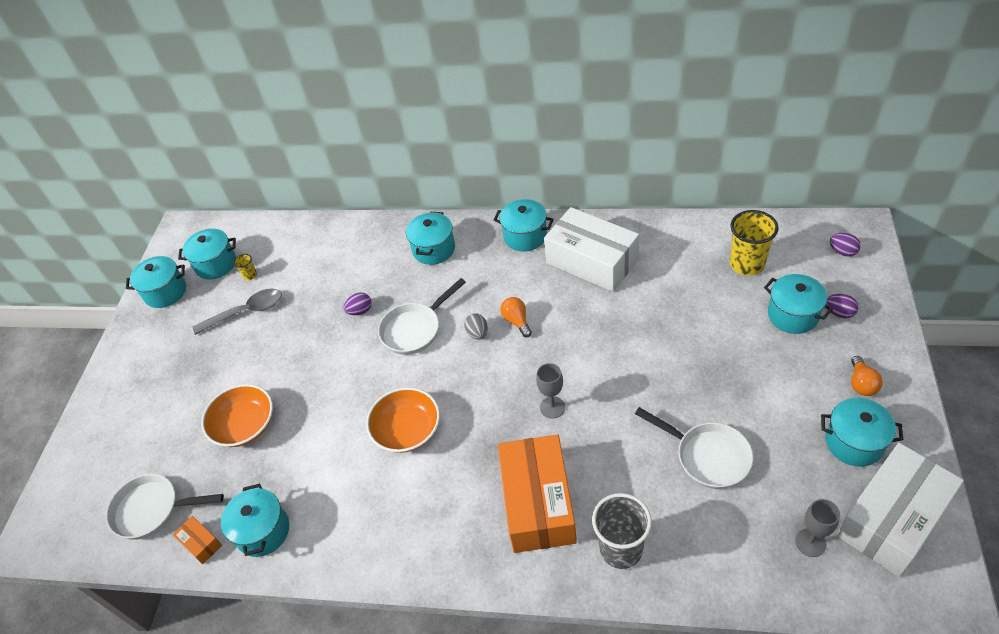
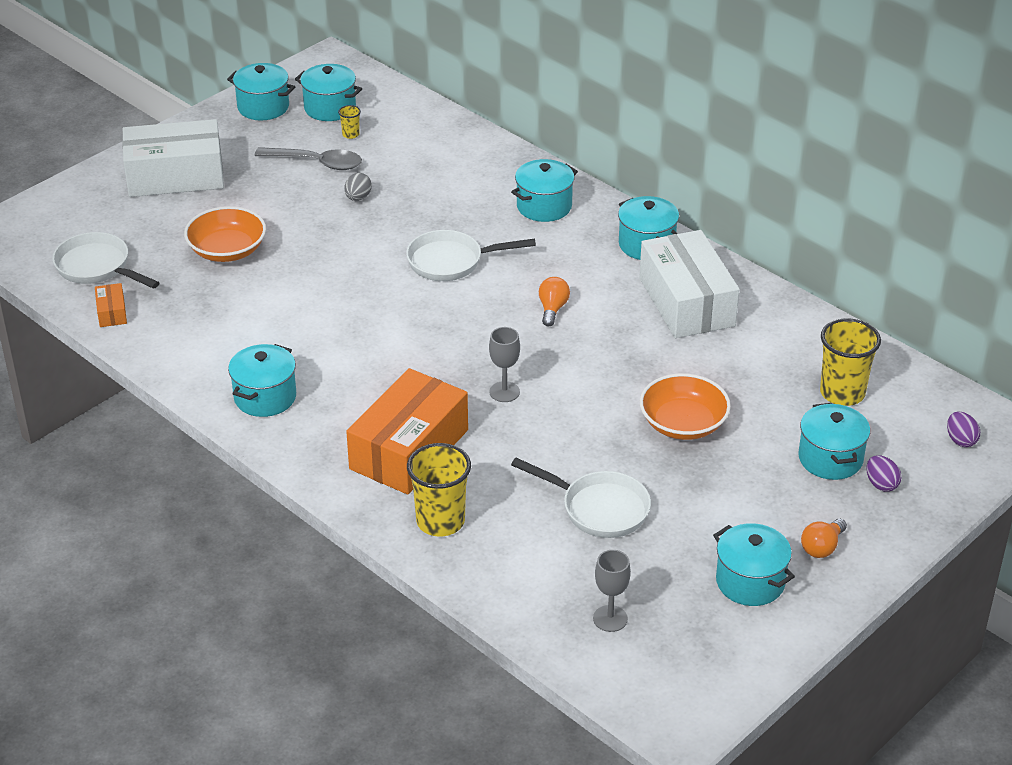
camera: 30 degrees right, 10 degrees down
turquoise pot [221,483,289,557] -> turquoise pot moved to [228,344,296,417]
purple egg [343,293,372,315] -> none
orange bowl [366,387,440,453] -> orange bowl moved to [640,373,731,440]
grey egg [464,313,488,340] -> grey egg moved to [345,173,372,201]
grey cup [592,493,652,569] -> yellow cup [407,443,471,537]
white pan [635,407,753,489] -> white pan turned 45 degrees counterclockwise [511,458,651,538]
white box [837,443,964,577] -> white box moved to [122,119,224,197]

